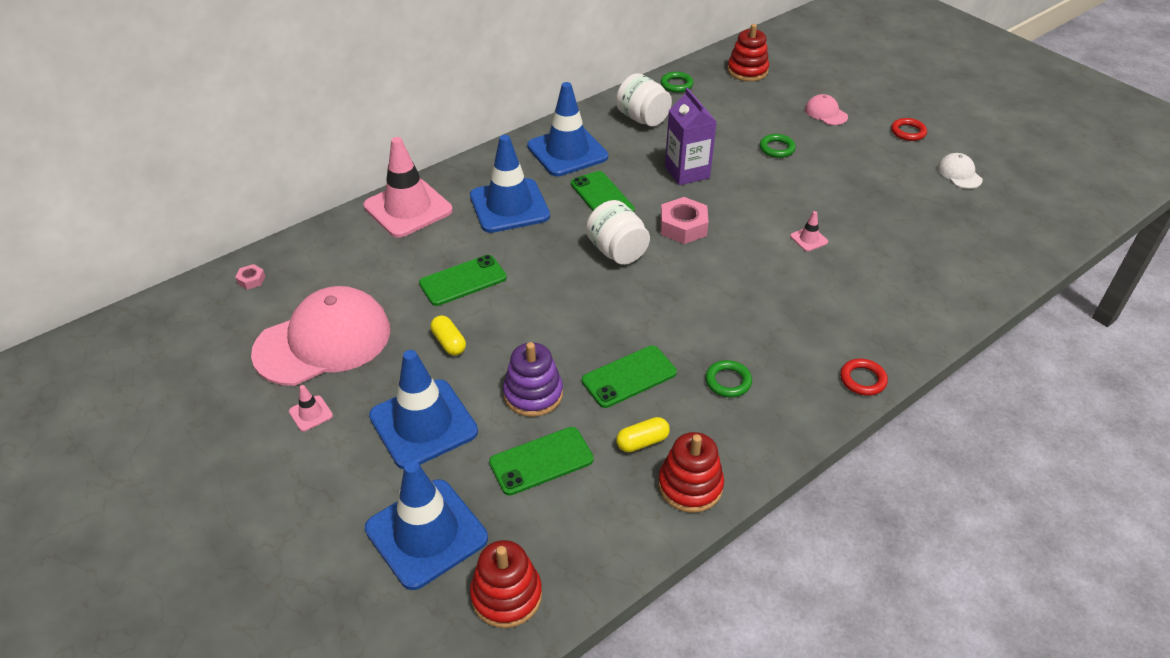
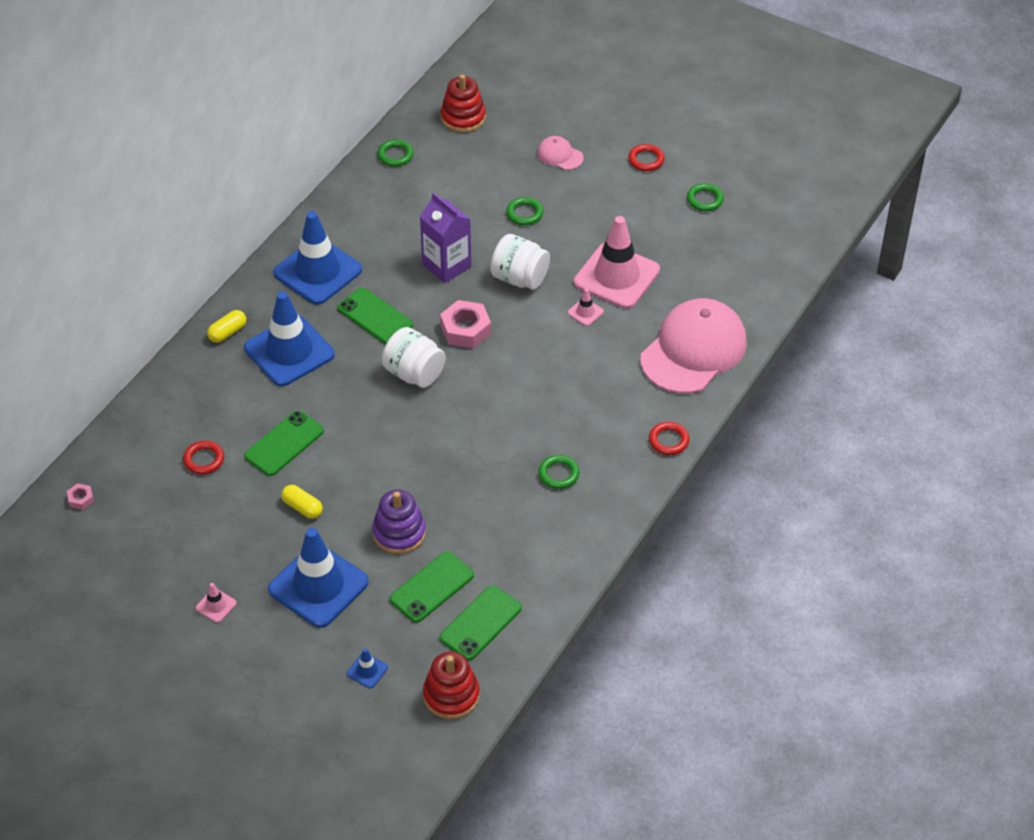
camera: 20 degrees left, 5 degrees up
pink cap [251,286,390,386] -> pink cap moved to [641,298,747,394]
pink traffic cone [363,137,453,238] -> pink traffic cone moved to [574,216,660,309]
blue traffic cone [365,461,488,590] -> blue traffic cone [347,648,388,688], size x0.40
green phone [582,346,677,408] -> green phone moved to [440,586,522,660]
white jar [616,73,672,127] -> white jar moved to [490,234,550,289]
yellow capsule [616,417,670,452] -> yellow capsule moved to [207,310,246,343]
red stacking toy [658,432,724,513] -> none
white cap [937,153,983,189] -> green ring [687,183,724,211]
none -> red ring [183,441,224,474]

